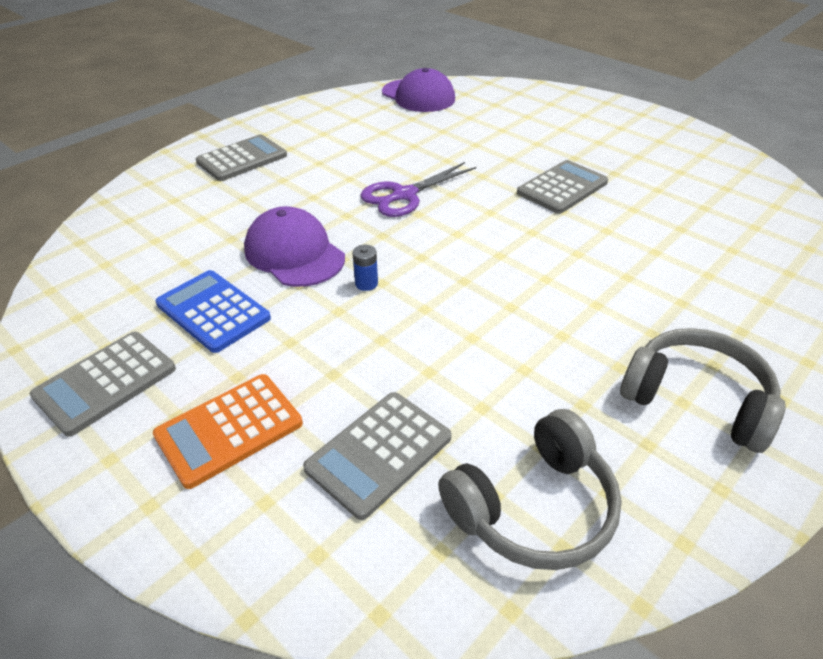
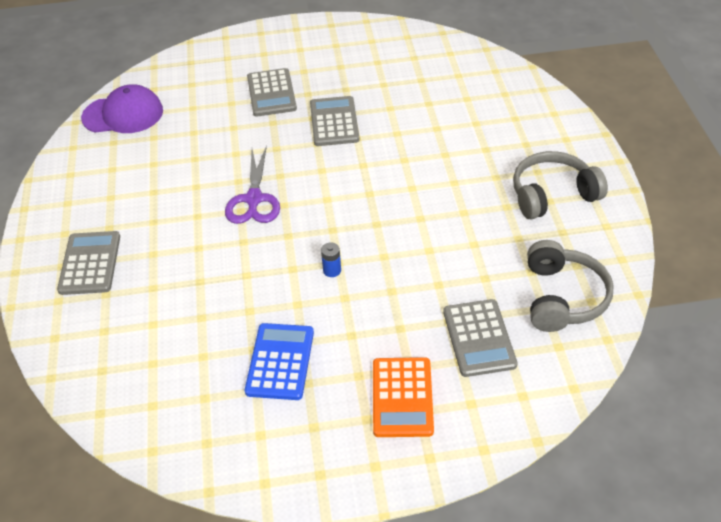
camera: 50 degrees left, 5 degrees up
grey calculator [30,332,176,437] -> grey calculator moved to [247,68,297,117]
blue calculator [156,270,271,353] -> blue calculator turned 105 degrees clockwise [245,323,314,400]
purple cap [244,206,345,287] -> none

